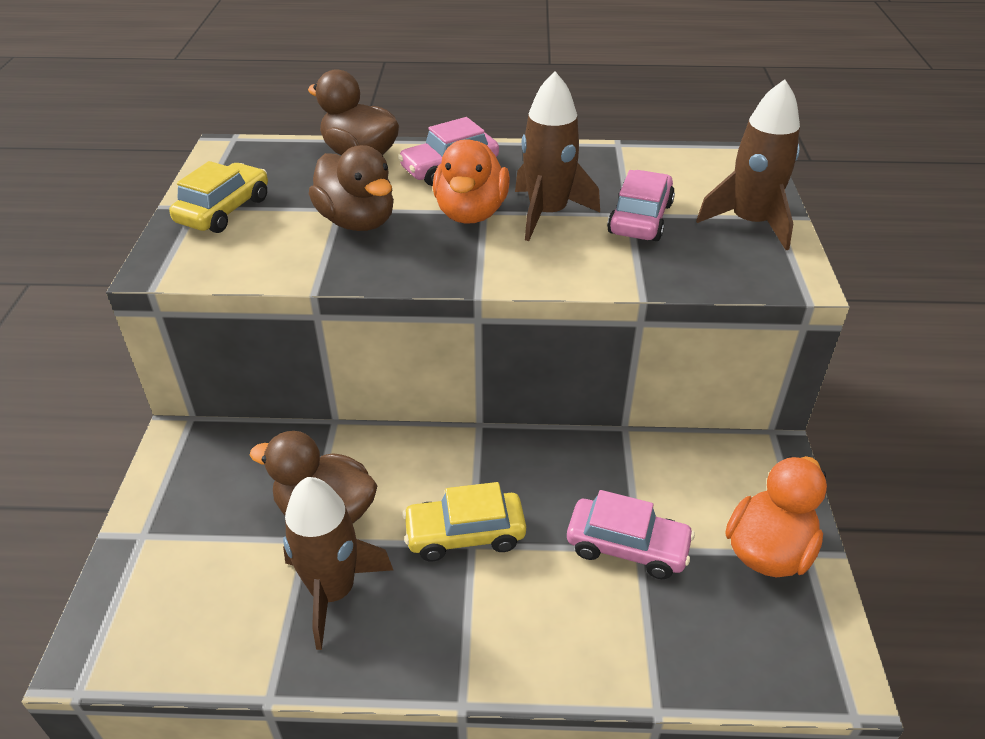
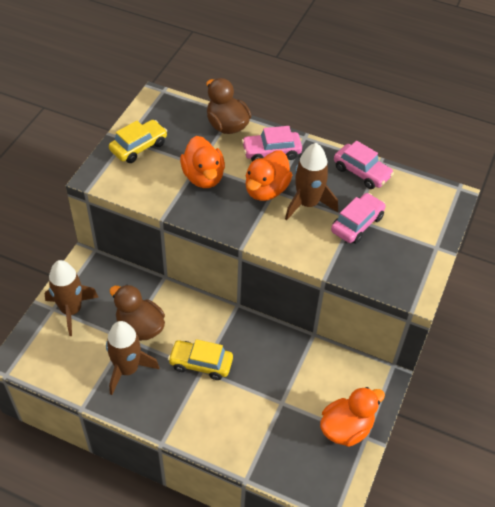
camera: 20 degrees right, 10 degrees up
brown duck [309,145,394,231] -> orange duck [180,136,225,188]
pink car [567,490,695,579] -> pink car moved to [334,140,394,189]
brown rocket [696,79,800,250] -> brown rocket moved to [45,260,98,336]

